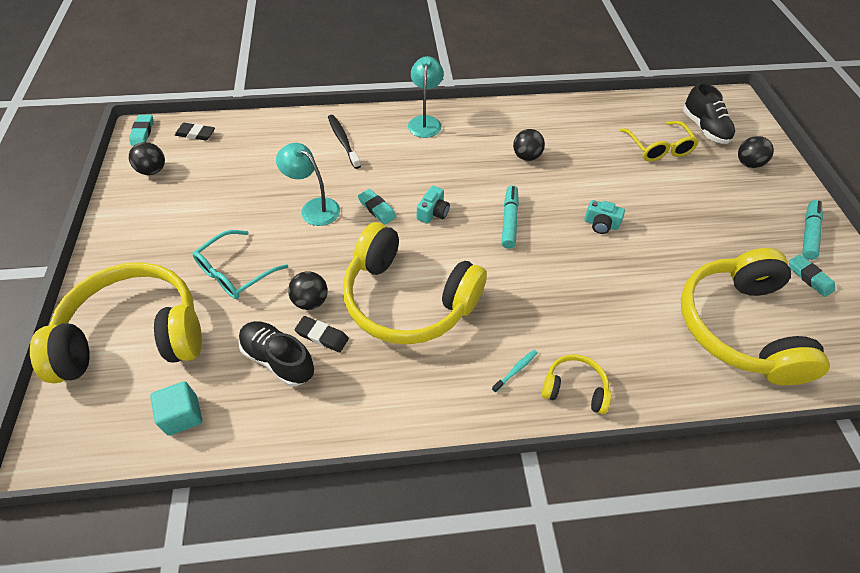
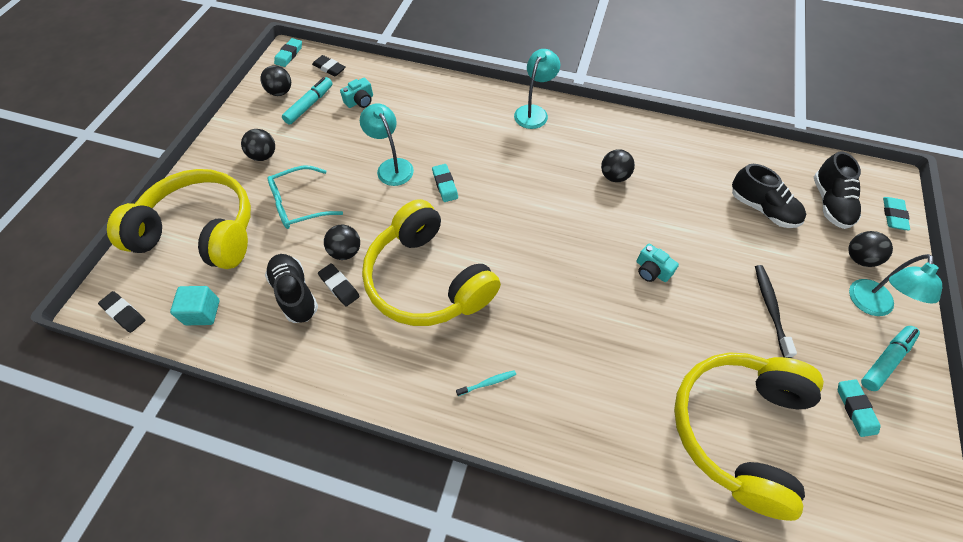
camera: 25 degrees right, 5 degrees up
black toothbrush [328,115,361,169] -> black toothbrush moved to [755,265,797,358]
turquoise camera [417,186,450,224] -> turquoise camera moved to [340,78,373,108]
turquoise marker [502,185,519,249] -> turquoise marker moved to [282,77,332,125]
yellow headphones [542,354,611,415] -> none
yellow glasses [619,121,699,161] -> black shoe [732,164,806,228]
none -> black eraser [98,291,145,333]
none -> black ball [241,129,275,161]
none -> turquoise lamp [849,254,942,316]
none -> turquoise eraser [883,197,910,230]

